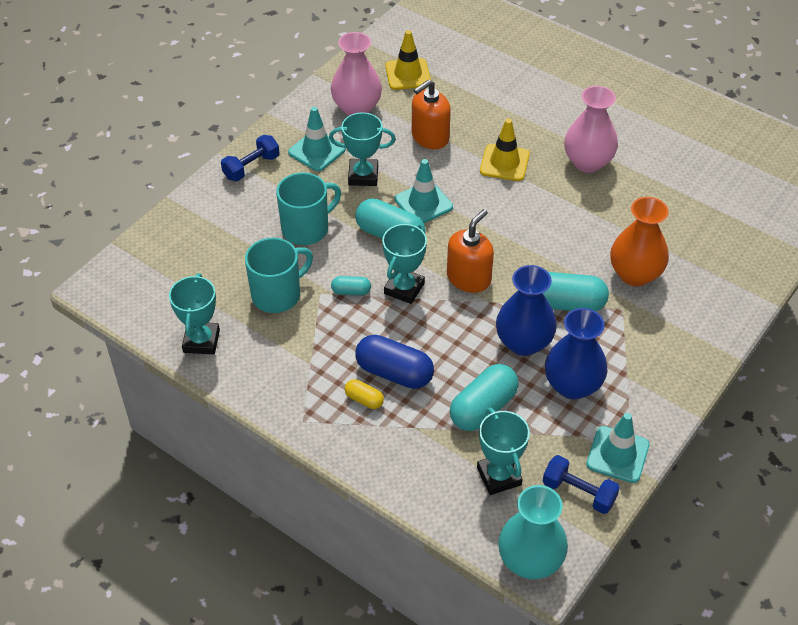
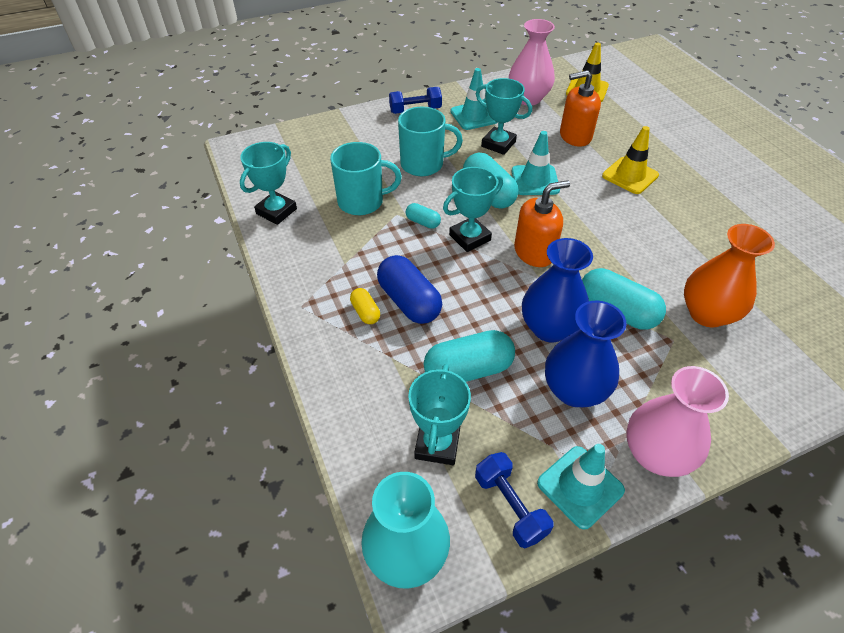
camera: 30 degrees right, 0 degrees up
pink vase [564,86,618,173] -> pink vase moved to [626,366,729,477]

